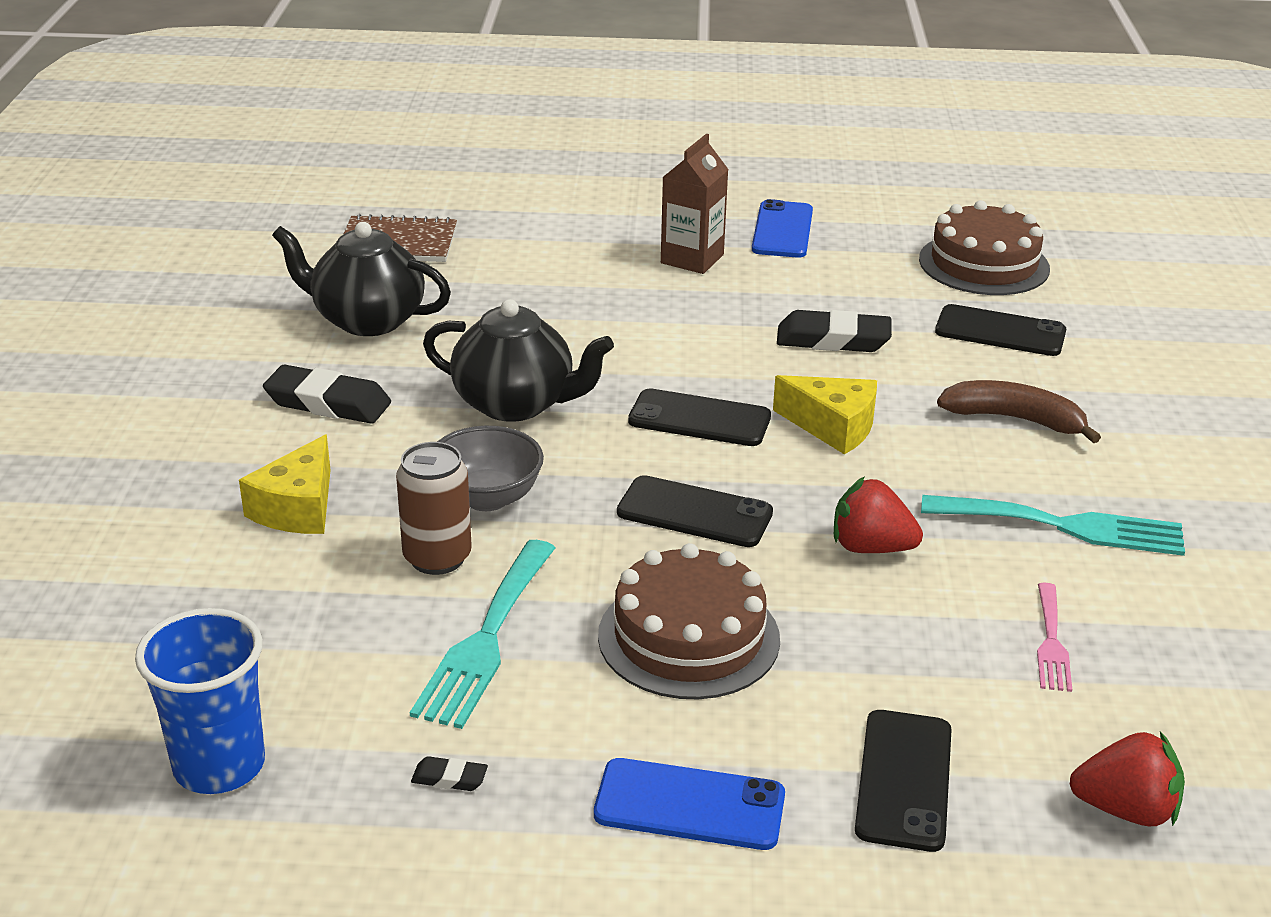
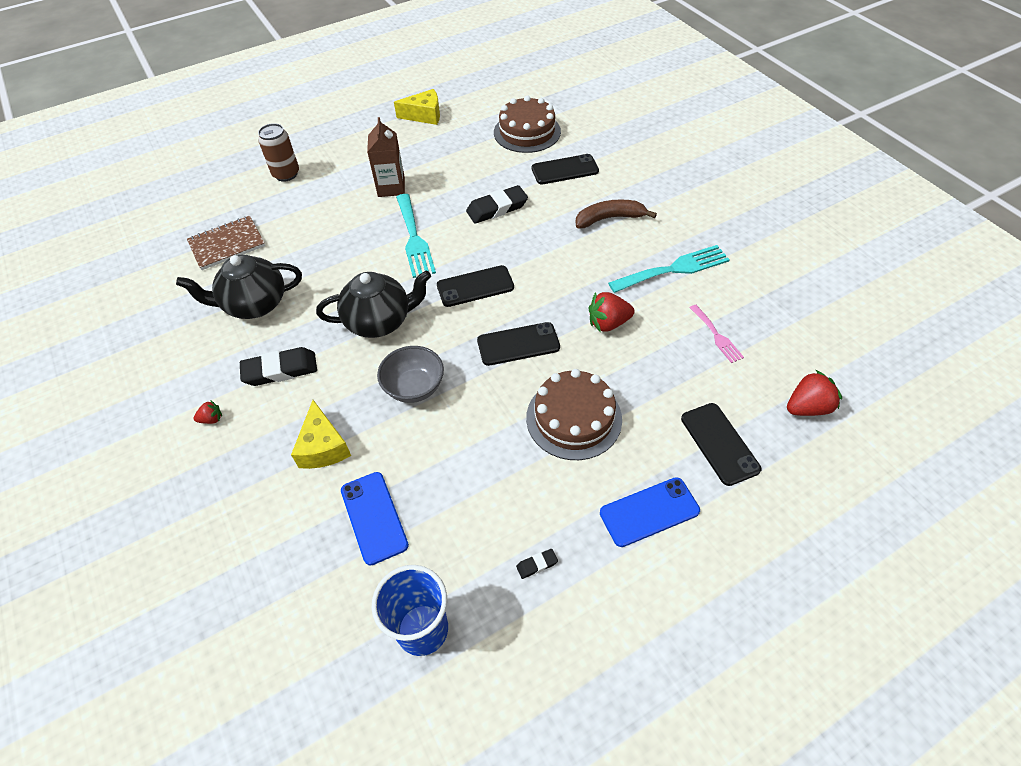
camera: 30 degrees left, 20 degrees up
brown can [396,442,472,575] -> brown can moved to [258,123,299,182]
turquoise fork [410,540,555,729] -> turquoise fork moved to [396,194,436,278]
blue phone [752,199,813,258] -> blue phone moved to [341,472,409,565]
yellow cheese [773,375,877,454] -> yellow cheese moved to [394,89,440,125]
none -> red strawberry [193,401,222,424]

